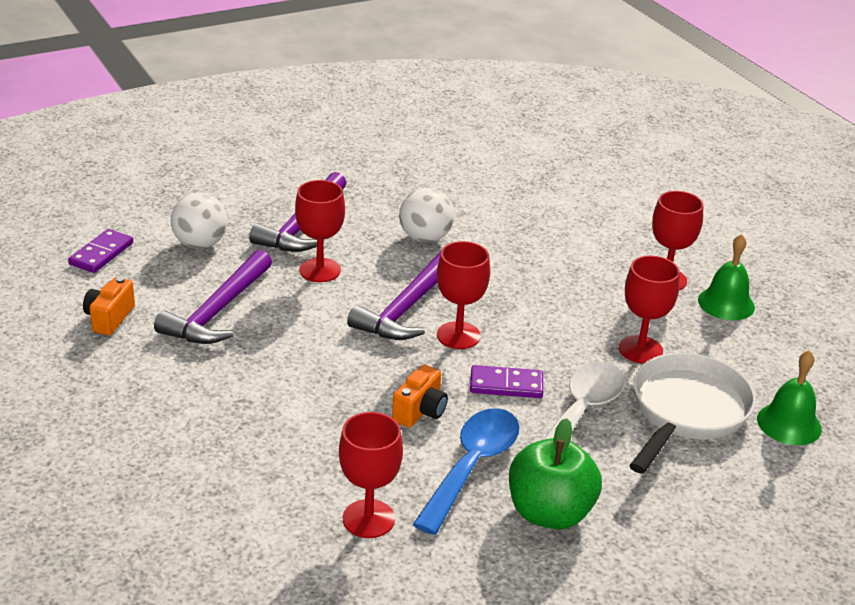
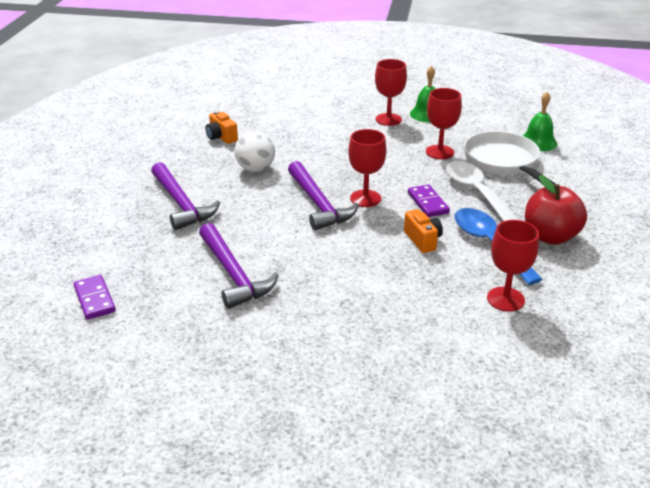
camera: 50 degrees left, 0 degrees up
orange camera [83,277,135,335] -> orange camera moved to [206,111,238,144]
white ball [171,193,227,249] -> none
red goblet [295,180,345,282] -> none
purple domino [470,365,543,398] -> purple domino turned 60 degrees counterclockwise [408,184,450,217]
green apple [509,418,602,529] -> red apple [525,175,587,245]

